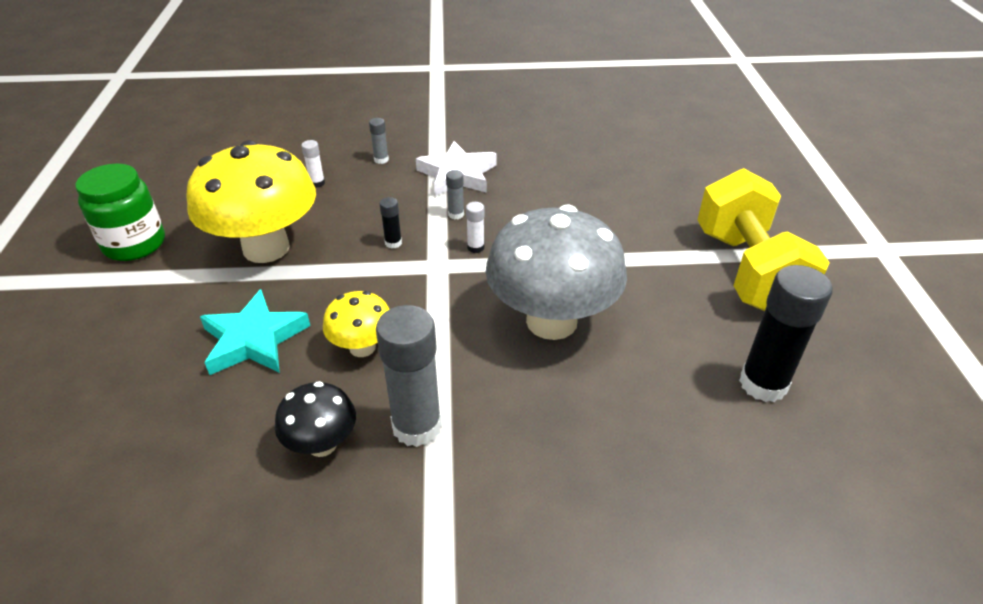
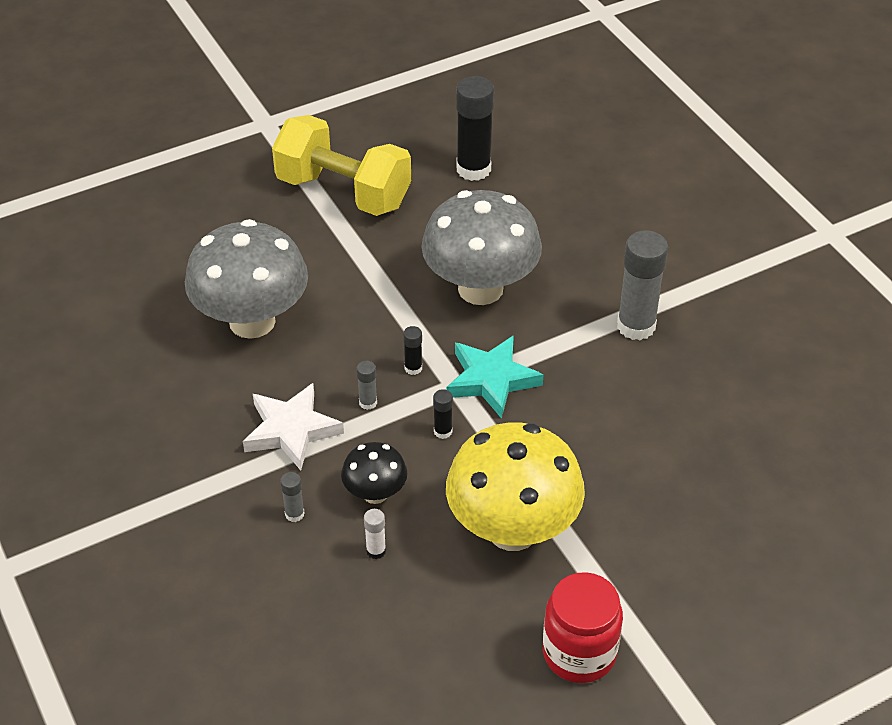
camera: 115 degrees left, 5 degrees up
green jar [75,164,165,261] -> red jar [543,572,623,683]
turquoise star [200,289,310,375] -> turquoise star moved to [446,335,543,419]
black mushroom [275,381,356,457] -> black mushroom moved to [341,442,407,504]
yellow mushroom [323,291,390,357] -> none
white glue stick [466,202,484,253] -> black glue stick [403,326,422,375]
yellow dumbbell [698,168,830,311] -> yellow dumbbell turned 60 degrees clockwise [272,115,411,216]
none -> grey mushroom [185,219,308,339]

